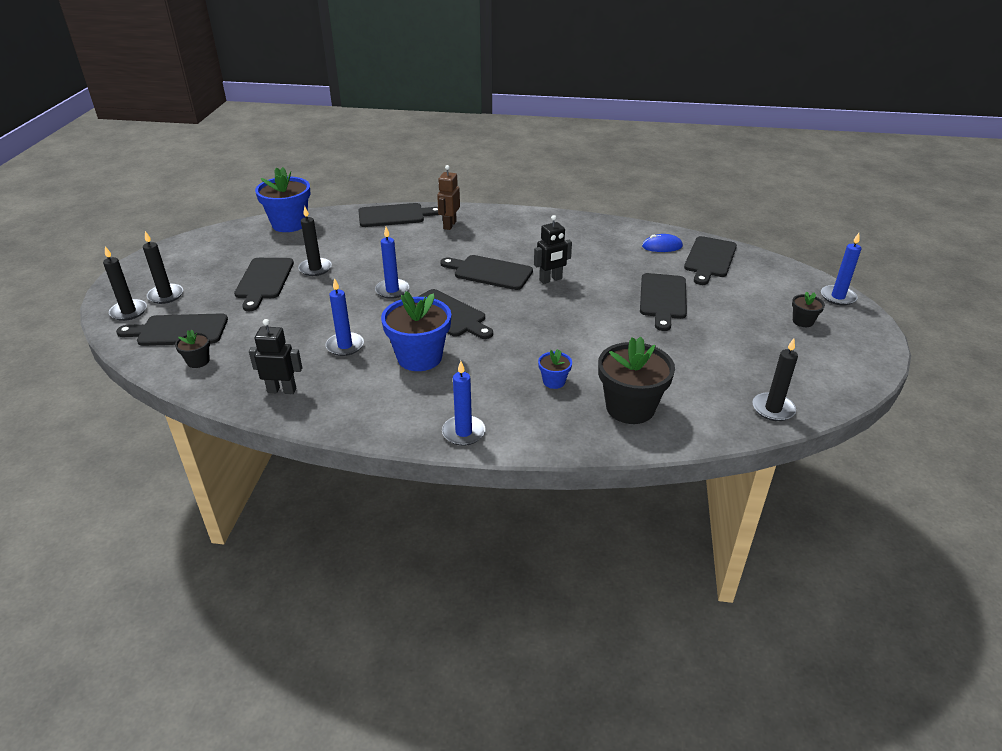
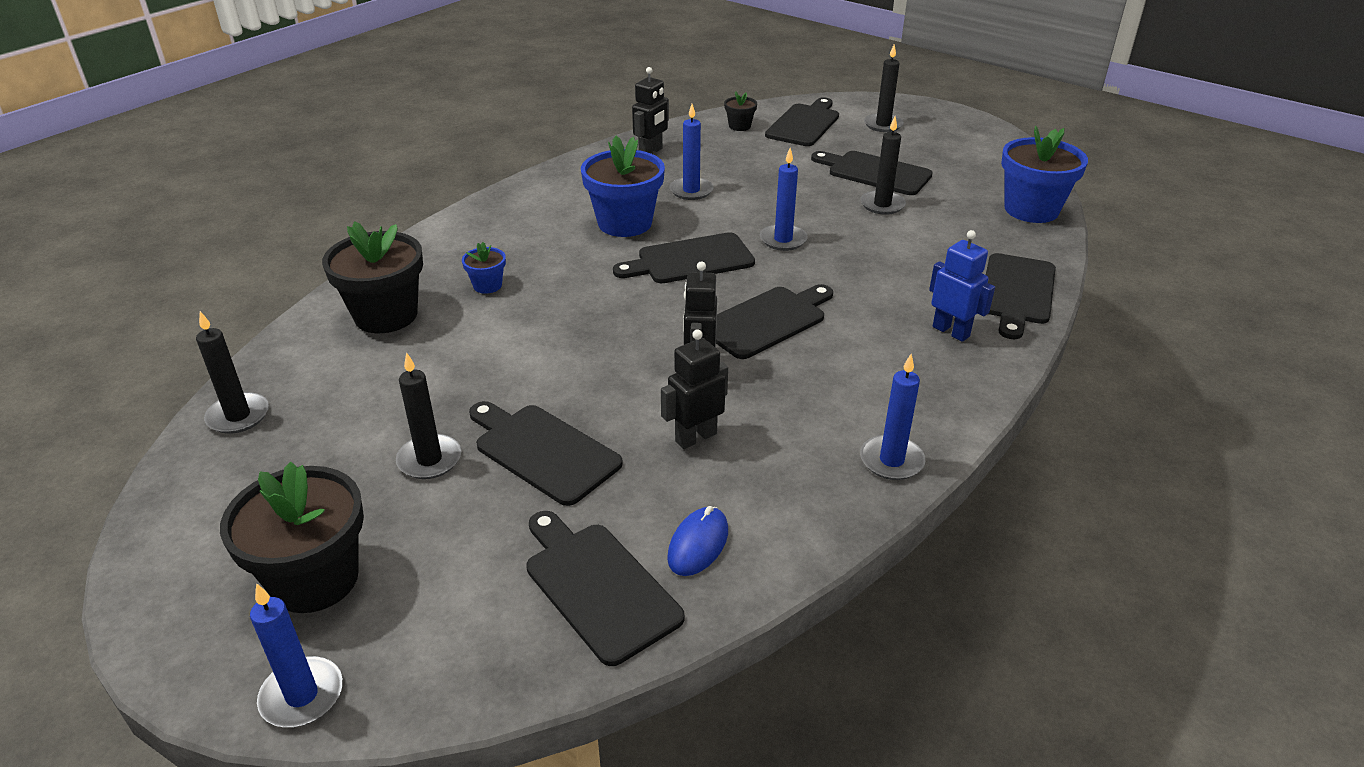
camera: 120 degrees right, 0 degrees up
black candle [103,246,147,321] -> black candle moved to [396,352,461,479]
brown robot [437,165,460,230] -> blue robot [929,230,995,342]
blue candle [442,361,486,446] -> blue candle moved to [860,354,926,480]
black flower pot [792,292,825,327] -> black flower pot [220,462,364,613], size x2.09
none -> black robot [661,329,728,449]

